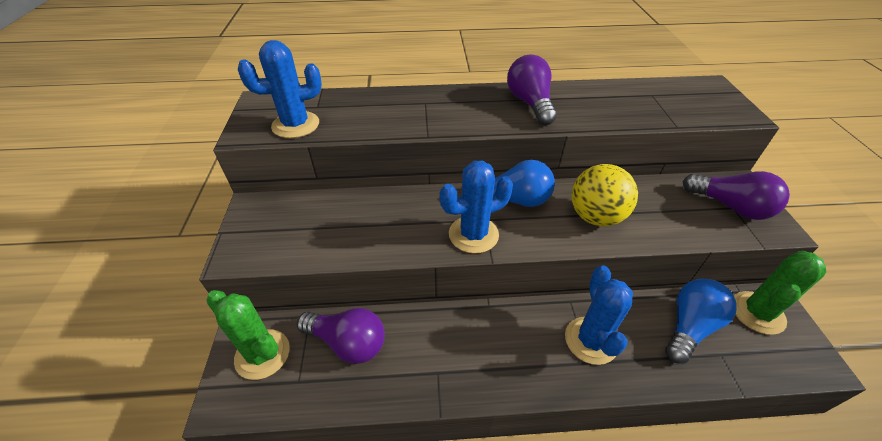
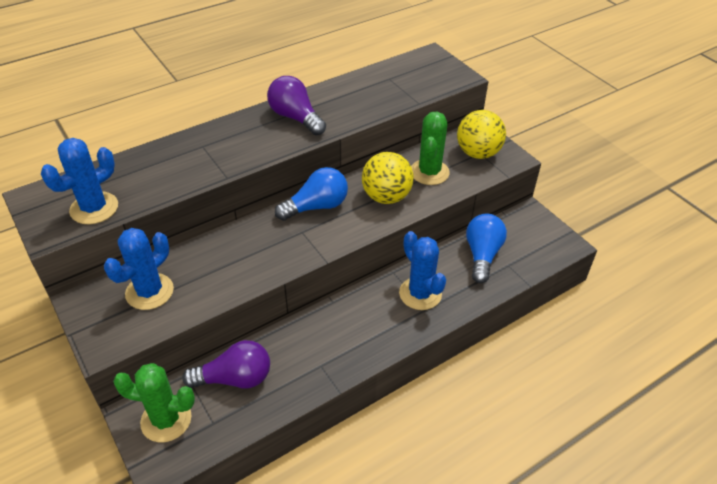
camera: 30 degrees left, 0 degrees up
blue cactus [440,161,513,253] -> blue cactus moved to [104,228,174,310]
purple light bulb [682,171,790,220] -> yellow ball [457,110,506,159]
green cactus [734,251,826,335] -> green cactus moved to [411,111,450,185]

